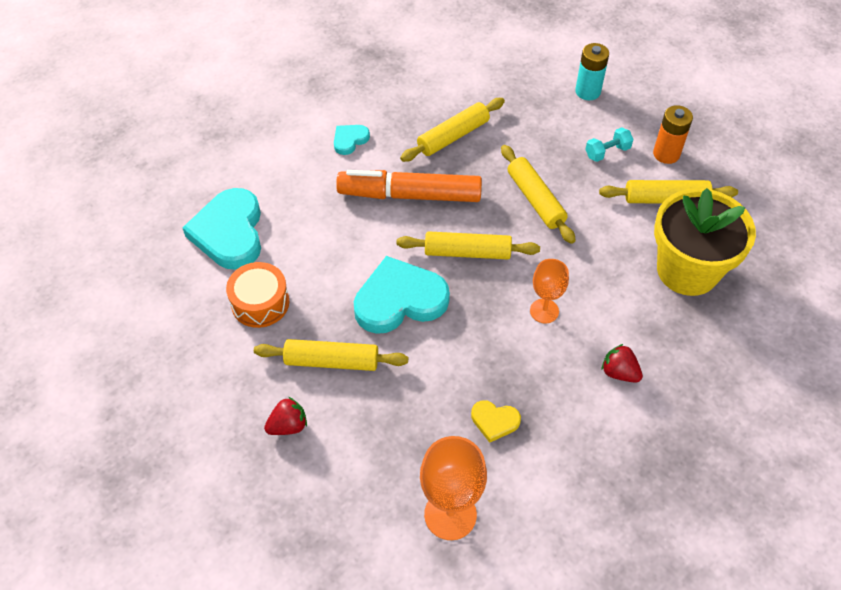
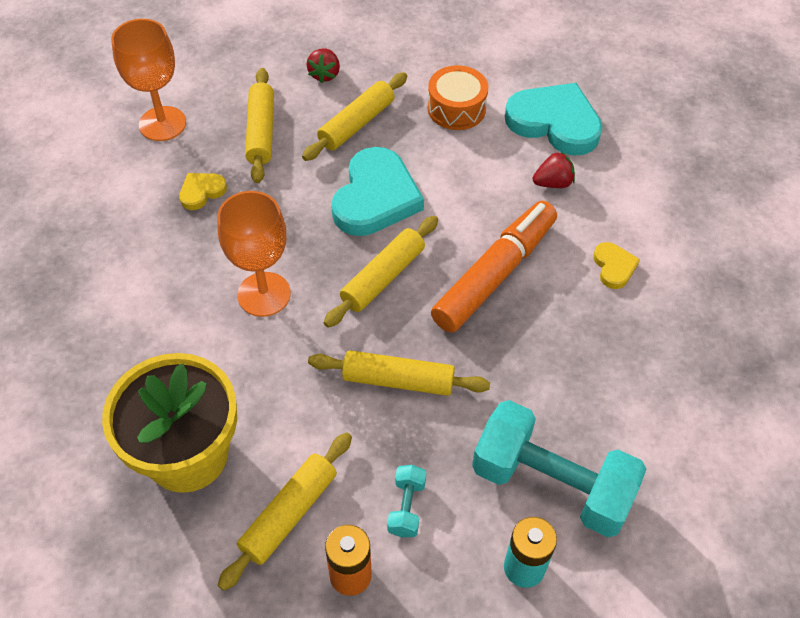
camera: 125 degrees right, 0 degrees up
turquoise heart [334,125,370,155] -> yellow heart [593,242,640,289]
yellow rolling pin [400,98,505,162] -> yellow rolling pin moved to [245,68,274,183]
orange goblet [530,259,569,323] -> orange goblet [217,191,291,317], size x1.58
red strawberry [602,344,643,383] -> red strawberry moved to [533,152,575,188]
none -> turquoise dumbbell [472,400,646,537]

